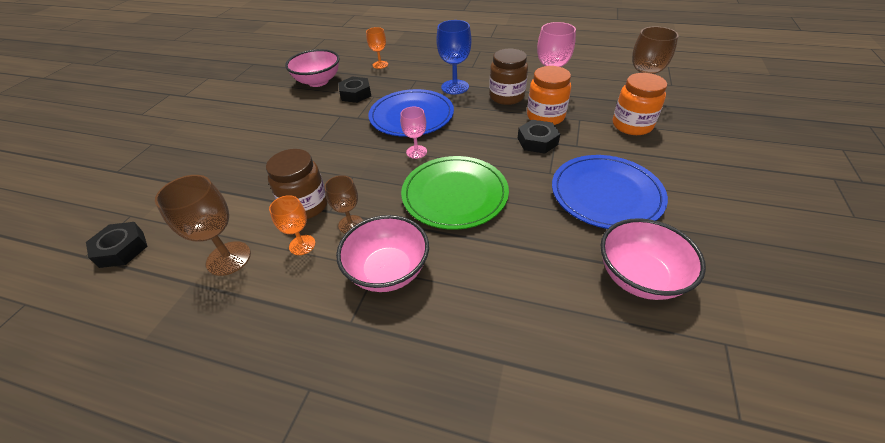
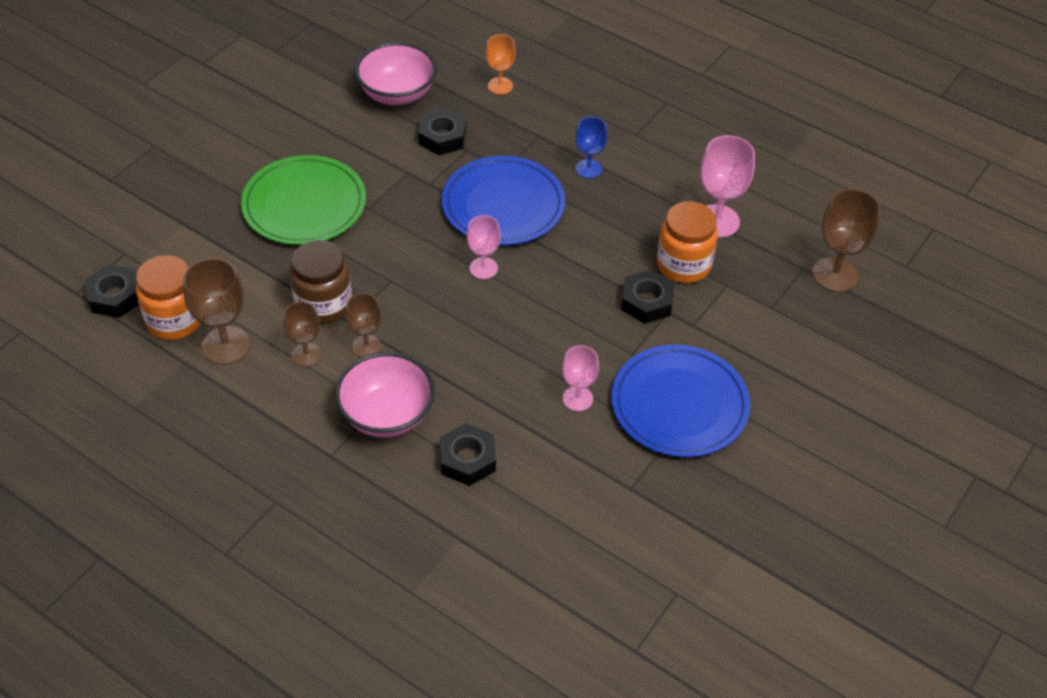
camera: 15 degrees right, 5 degrees up
orange goblet [269,195,315,255] -> brown goblet [283,301,322,367]
green plate [401,156,509,230] -> green plate moved to [241,155,366,245]
blue goblet [436,20,472,94] -> blue goblet [576,117,607,178], size x0.62
brown jar [489,49,528,105] -> none
pink bowl [601,218,706,300] -> none
orange jar [613,73,667,135] -> orange jar moved to [136,255,201,340]
none -> black nut [440,423,496,486]
none -> pink goblet [562,345,599,411]

